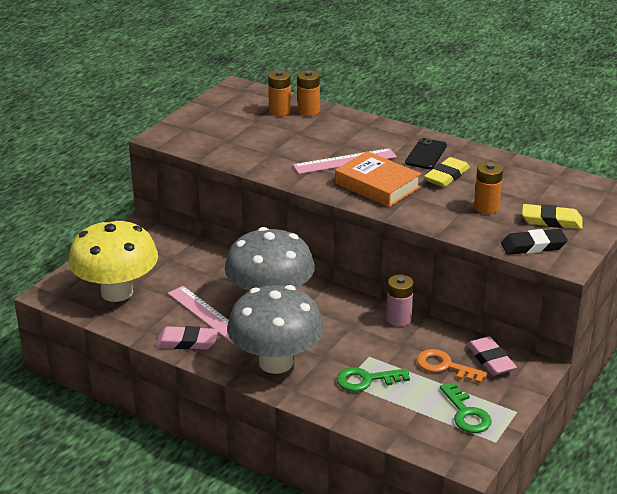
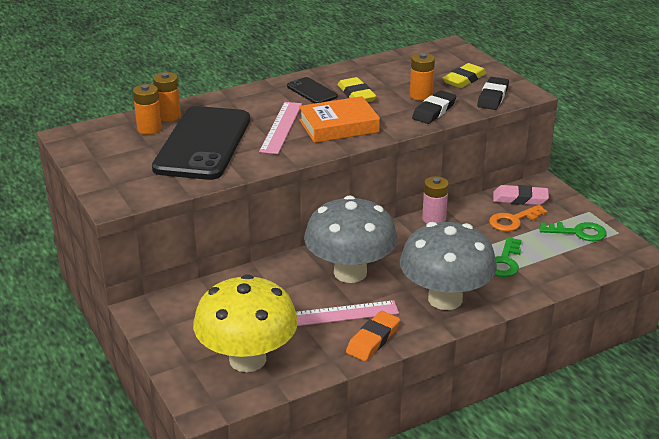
camera: 60 degrees left, 0 degrees up
pink eraser [156,326,218,350] -> orange eraser [346,311,400,361]
none -> black phone [152,106,250,180]
none -> black eraser [412,90,456,124]

